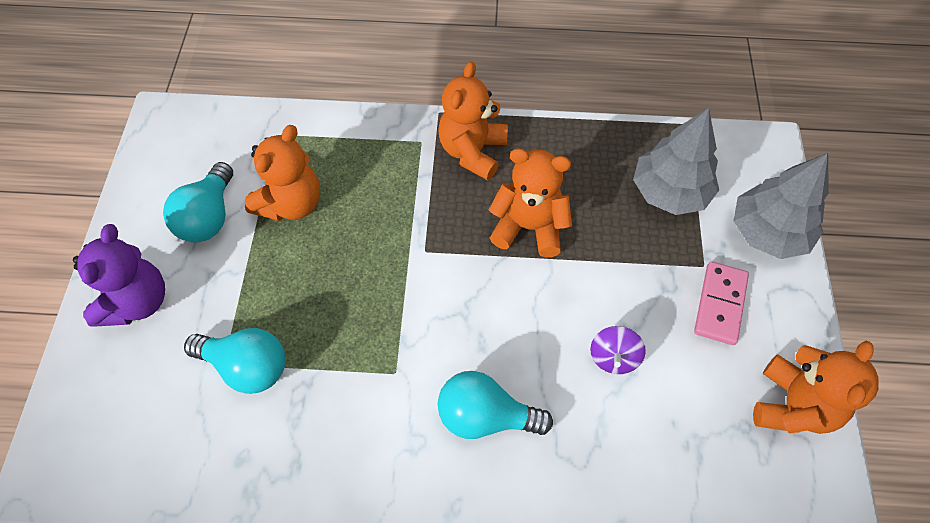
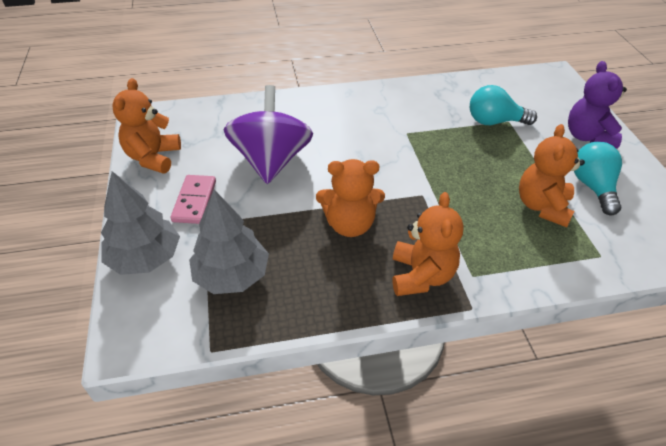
camera: 165 degrees right, 15 degrees down
turquoise light bulb [438,371,553,439] -> none
purple spinning top [590,326,646,374] -> purple spinning top [223,85,313,184], size x2.39

